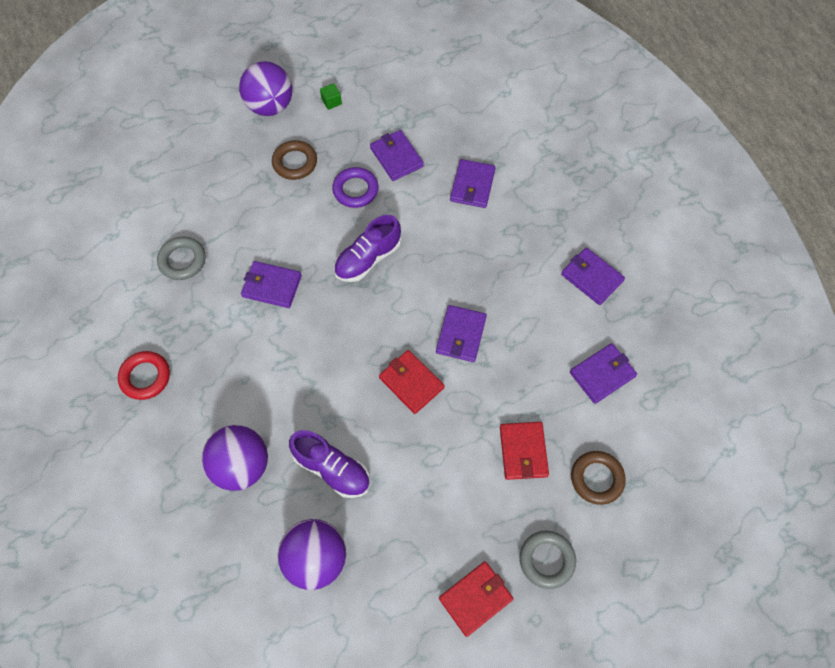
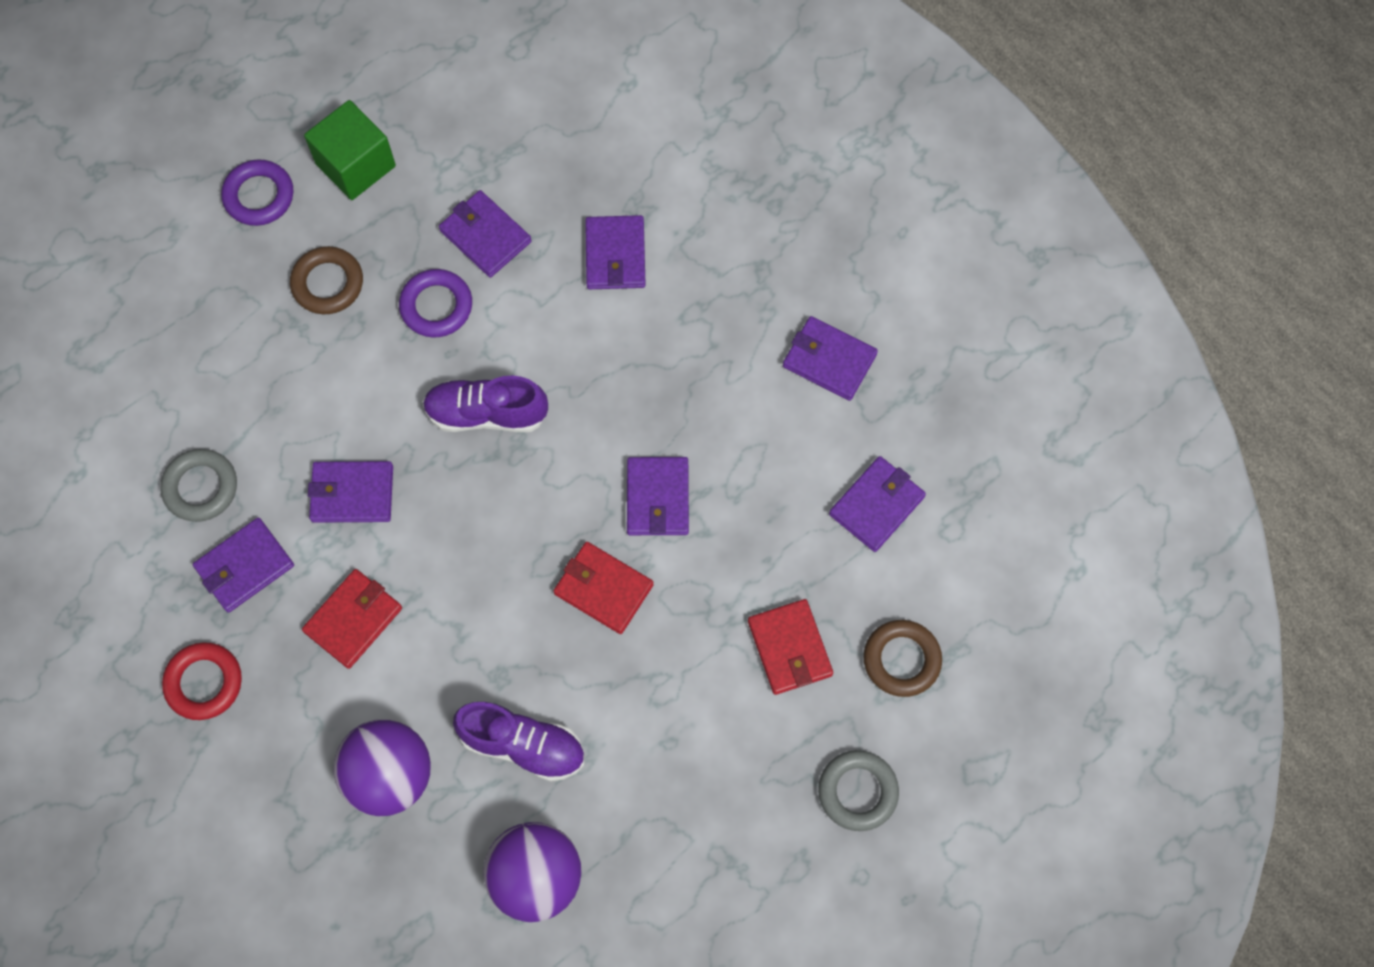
camera: 15 degrees left, 5 degrees up
purple ball [239,61,292,116] -> purple ring [221,159,294,226]
green cube [320,83,342,110] -> green cube [304,100,396,200], size x2.28
purple shoe [334,215,401,282] -> purple shoe turned 60 degrees clockwise [423,376,548,432]
red wallet [439,561,513,637] -> red wallet moved to [302,569,402,669]
none -> purple wallet [193,518,294,613]

